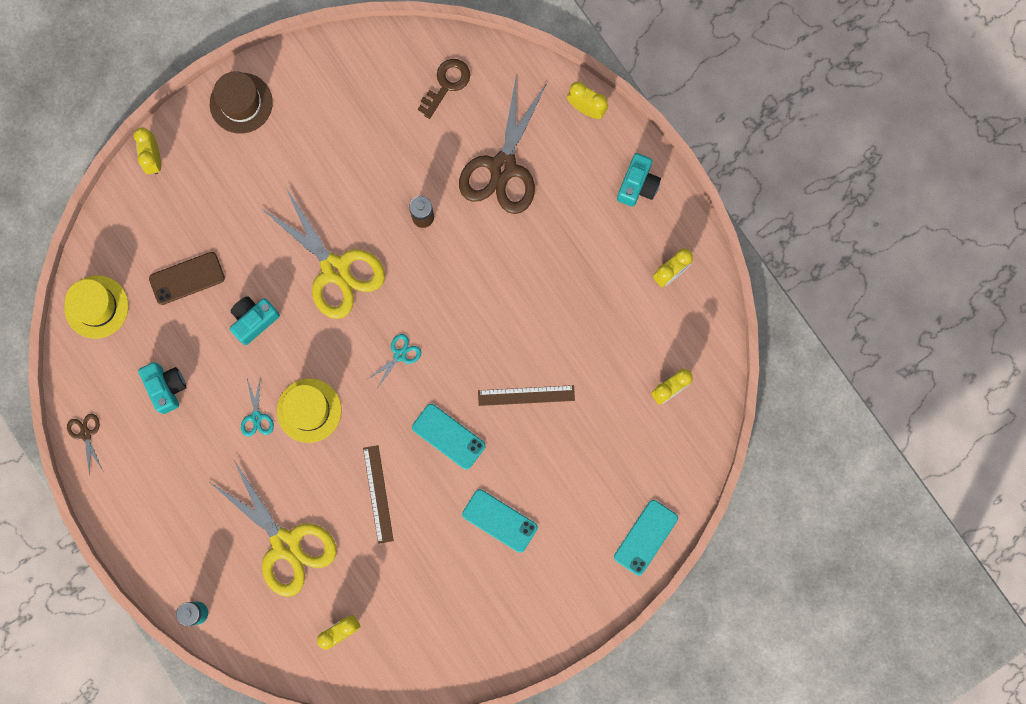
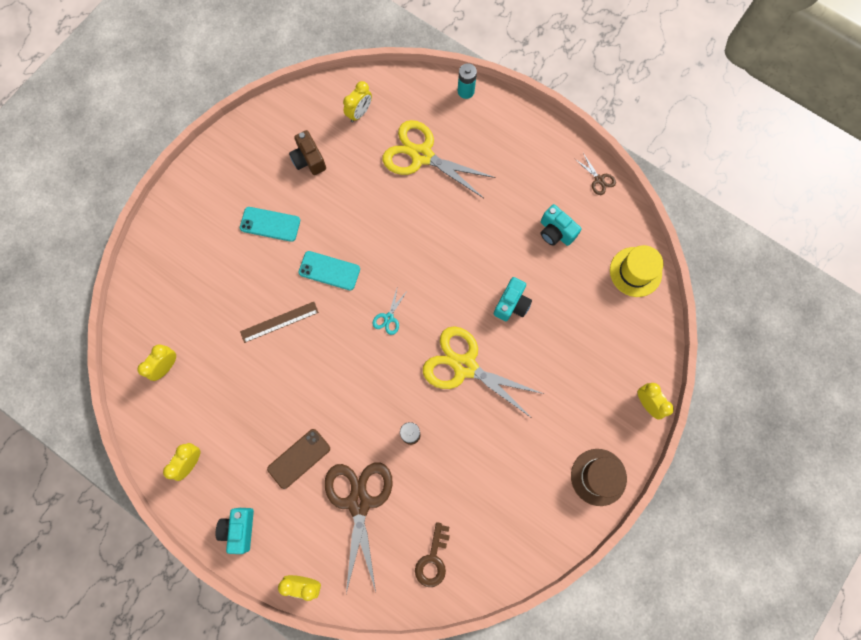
camera: 160 degrees right, 5 degrees down
brown phone [149,252,225,305] -> brown phone moved to [267,429,330,489]
turquoise scissors [241,379,274,437] -> none
yellow hat [277,378,341,443] -> none
brown ruler [363,445,394,544] -> none
turquoise phone [614,500,678,575] -> none
none -> brown camera [289,130,326,175]

